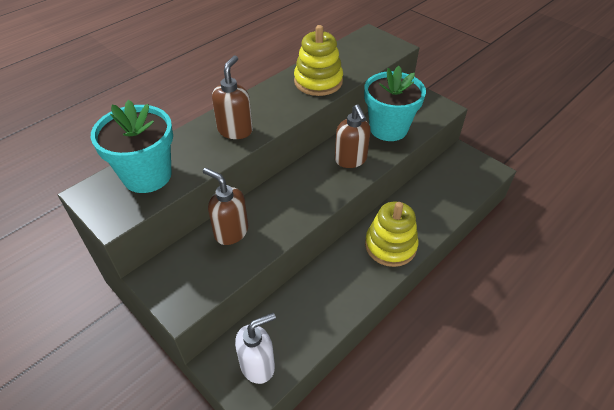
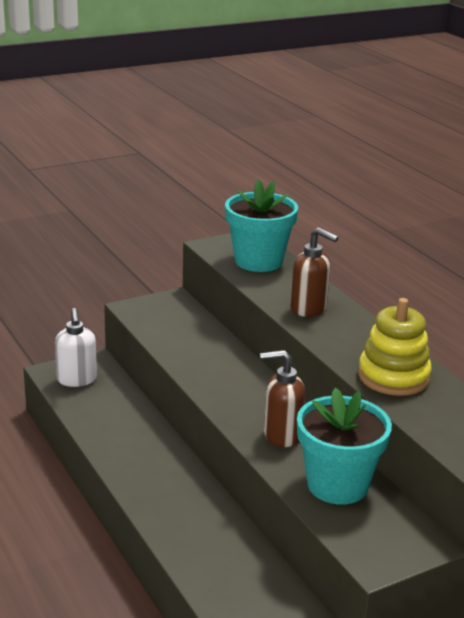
camera: 105 degrees right, 20 degrees down
brown soap dispenser [203,168,248,245] -> none
yellow stacking toy [365,201,419,267] -> none

